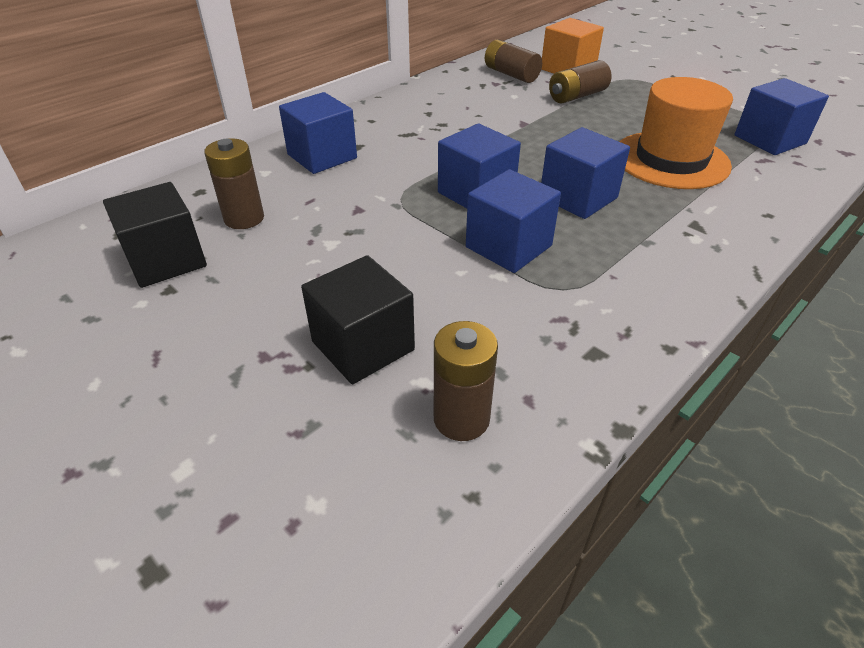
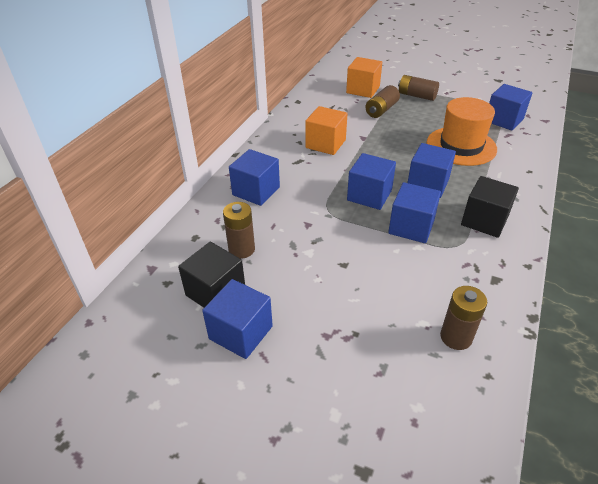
camera: 20 degrees left, 0 degrees up
black cube [301,255,415,384] -> black cube moved to [461,176,519,238]
brown battery [485,40,542,83] -> brown battery moved to [398,75,439,101]
none -> blue cube [202,279,273,359]
none -> orange cube [305,106,348,155]

